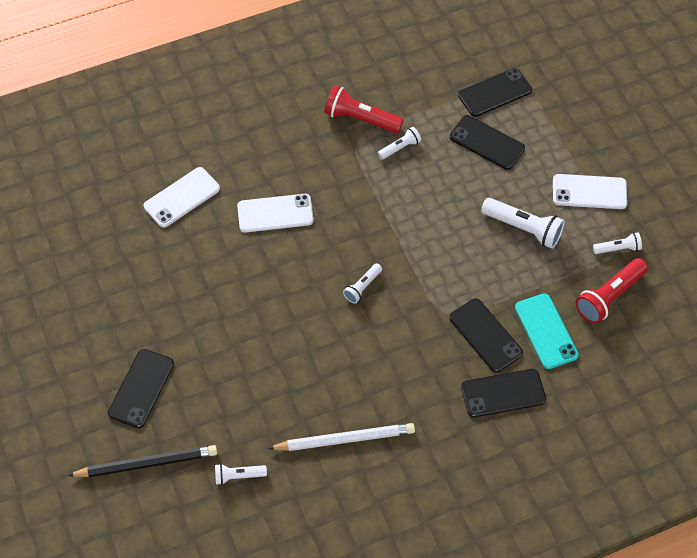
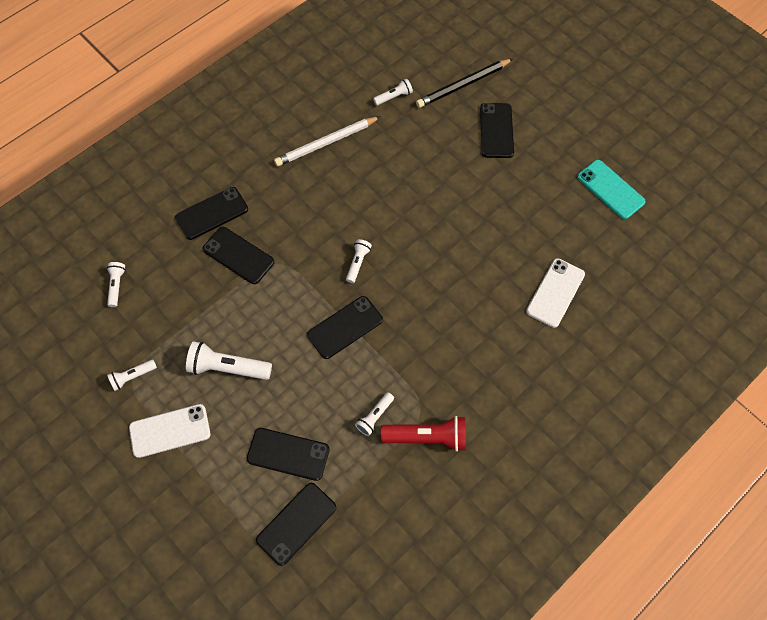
camera: 160 degrees right, 5 degrees up
white phone [237,194,314,232] -> none
turquoise phone [515,293,579,369] -> turquoise phone moved to [577,160,646,219]
red flashlight [575,258,648,324] -> none
none -> white flashlight [107,262,126,307]
none -> black phone [307,296,383,359]

